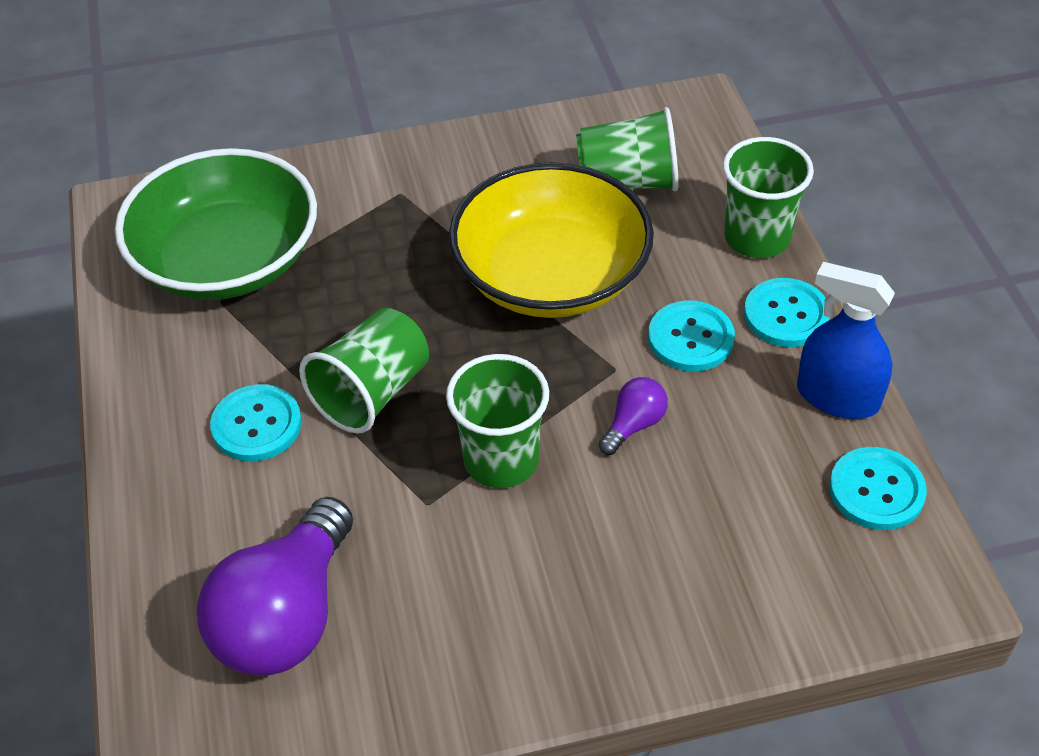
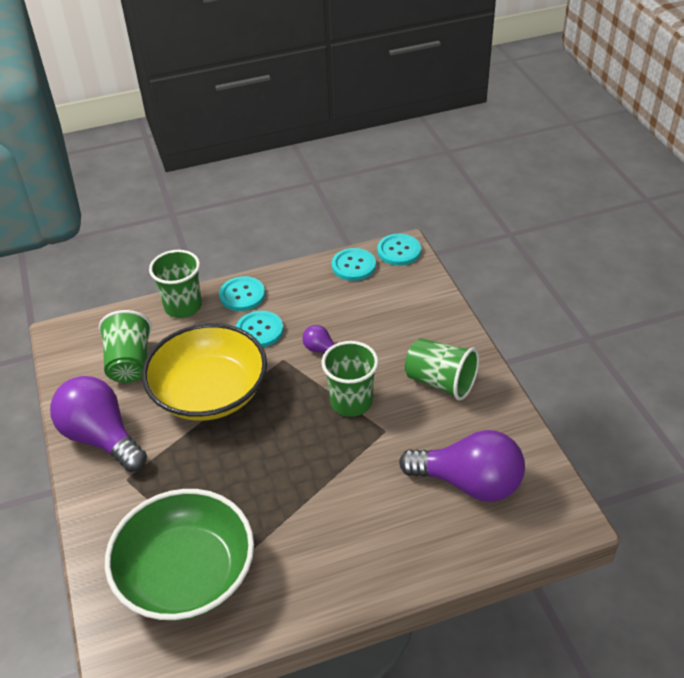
camera: 95 degrees left, 5 degrees down
turquoise button [210,384,302,461] -> turquoise button moved to [377,234,421,266]
green cup [299,308,429,434] -> green cup moved to [405,338,479,401]
blue spray bottle [797,262,895,419] -> none
none -> purple light bulb [50,376,147,472]

